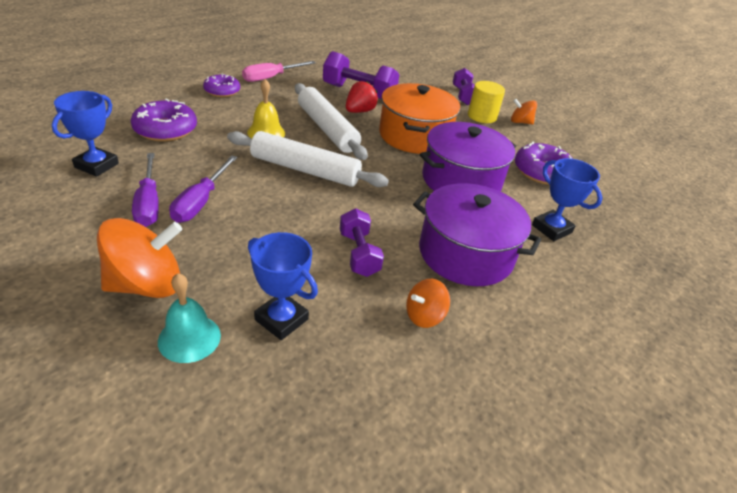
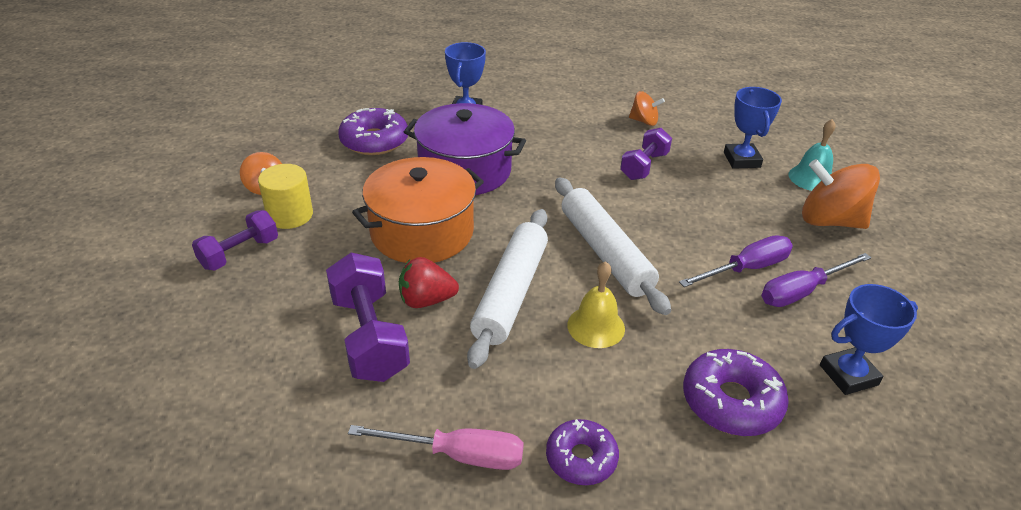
camera: 130 degrees left, 0 degrees up
purple screwdriver [132,153,159,227] -> purple screwdriver turned 150 degrees counterclockwise [761,253,871,307]
purple pot [413,183,541,286] -> none

